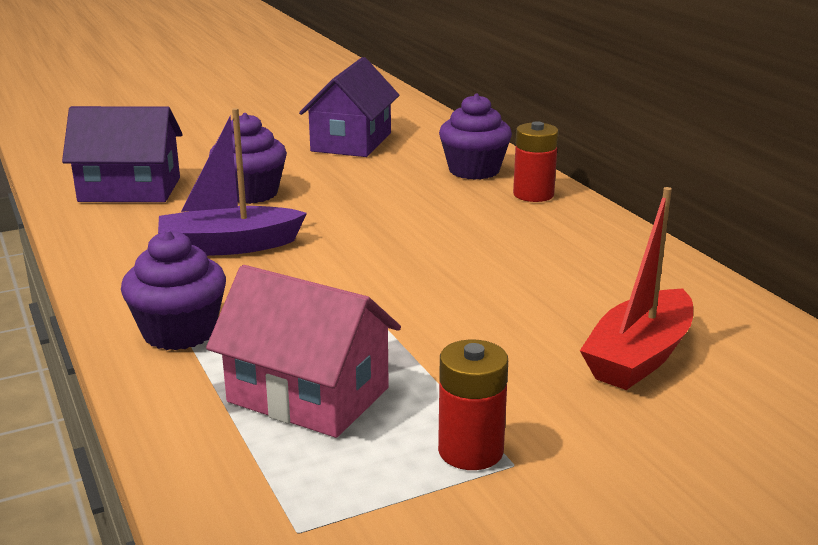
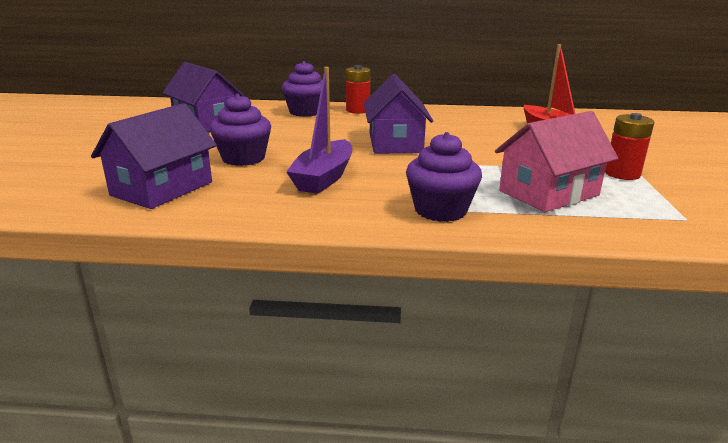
camera: 60 degrees left, 0 degrees up
none -> purple house [364,74,433,154]

